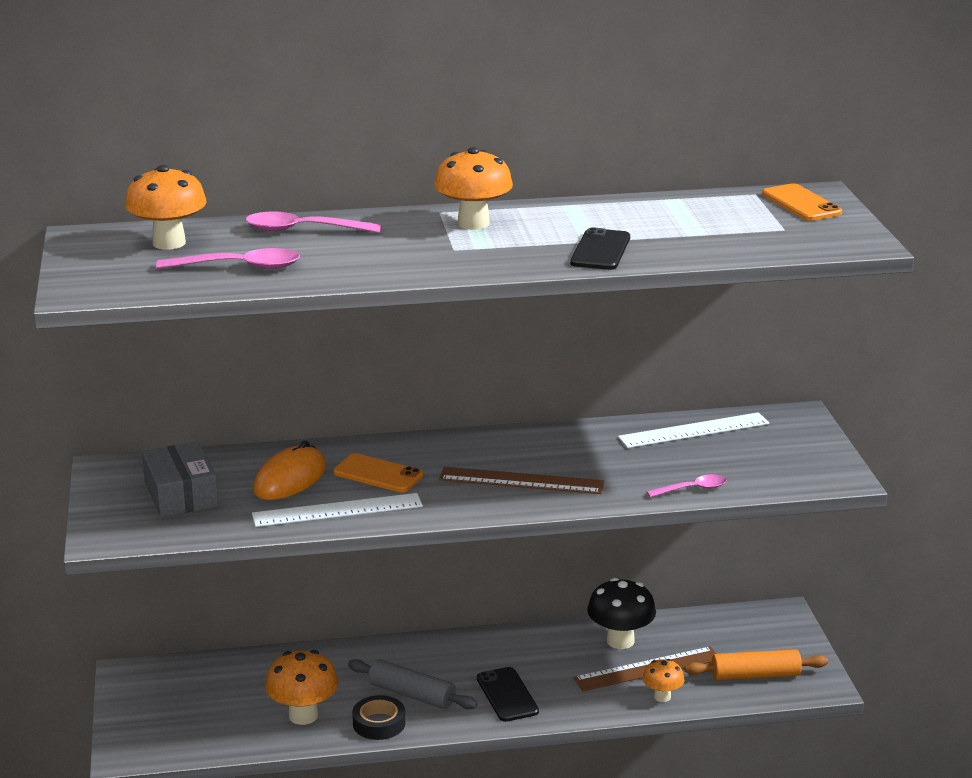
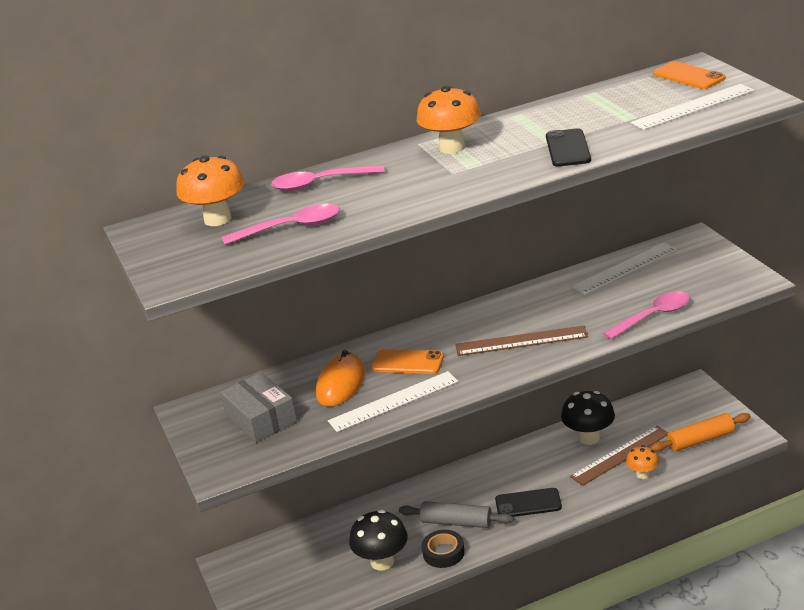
camera: 10 degrees left, 5 degrees up
orange mushroom [265,650,339,725] -> black mushroom [349,510,408,570]
black phone [477,667,539,722] -> black phone turned 60 degrees counterclockwise [495,488,562,517]
pink spoon [647,474,726,497] -> pink spoon [603,291,690,340], size x1.58
none -> white ruler [630,84,754,130]

